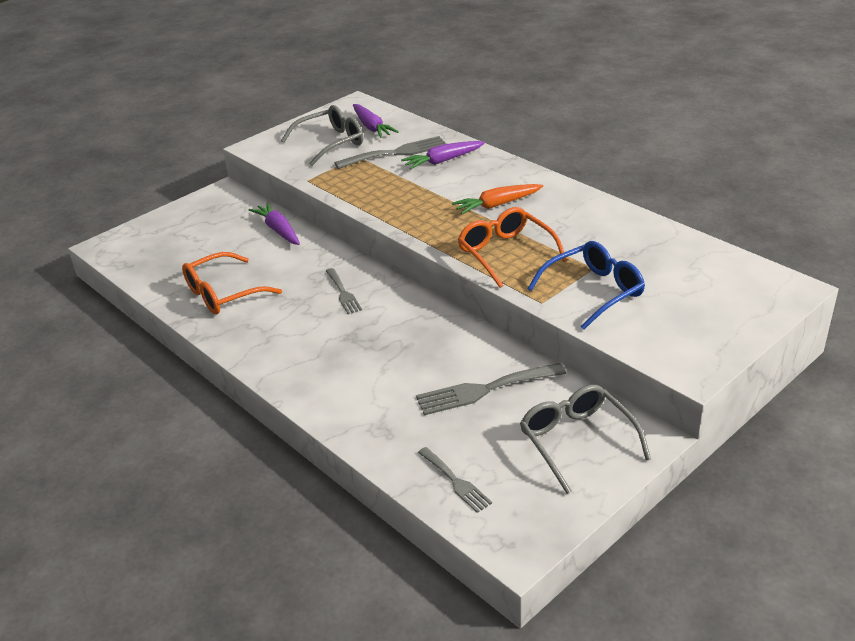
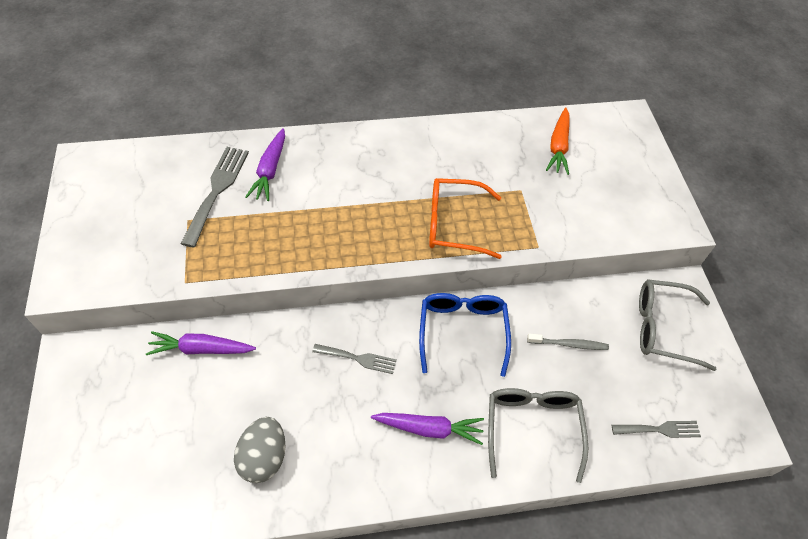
camera: 60 degrees left, 20 degrees up
orange glasses [182,252,282,315] -> grey egg [234,417,285,483]
grey glasses [281,105,363,166] -> grey glasses moved to [488,388,588,483]
purple carrot [353,104,399,138] -> purple carrot moved to [371,413,484,445]
grey fork [416,363,566,415] -> grey toothbrush [527,333,609,350]
orange carrot [452,184,543,215] -> orange carrot moved to [546,107,569,175]
blue glasses [527,241,645,330] -> blue glasses moved to [419,293,511,377]

